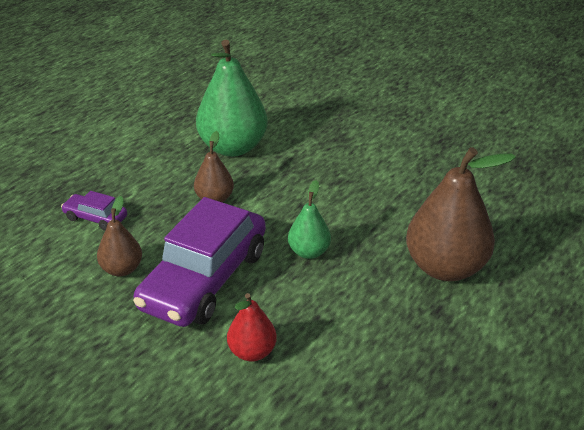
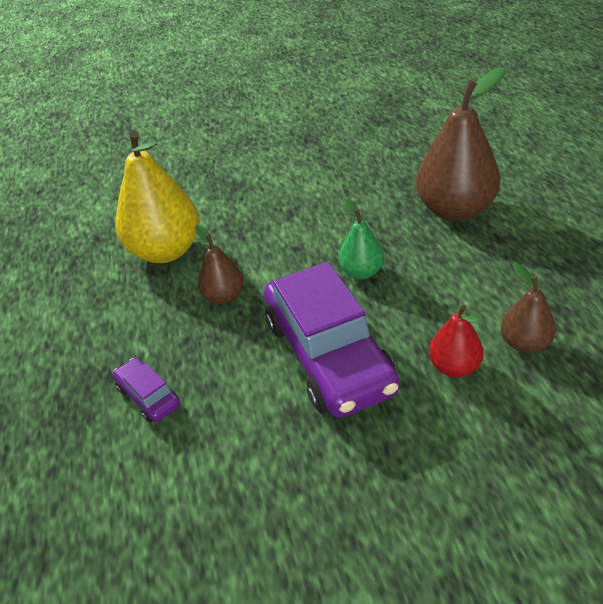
camera: 45 degrees left, 5 degrees up
purple car [61,191,127,231] -> purple car turned 75 degrees clockwise [113,358,180,422]
brown pear [97,196,142,276] -> brown pear moved to [501,264,556,353]
green pear [196,40,268,157] -> yellow pear [115,130,199,263]

